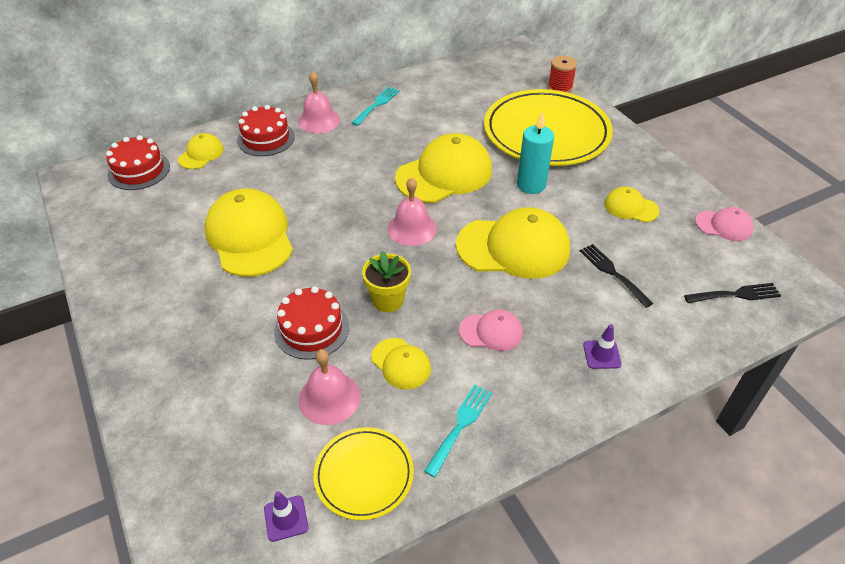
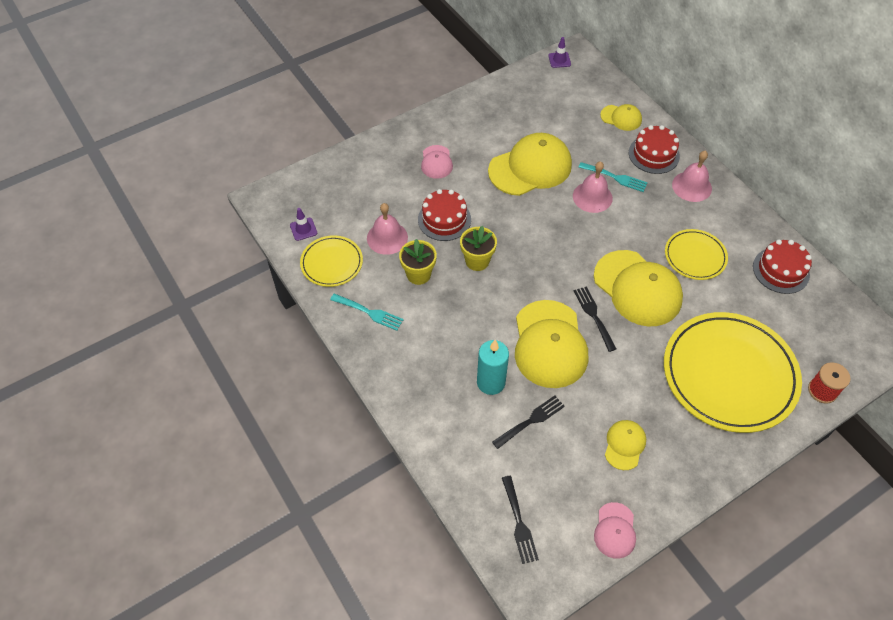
camera: 85 degrees right, 10 degrees up
red cake [106,135,170,190] -> red cake moved to [753,239,812,294]
turquoise fork [352,87,399,126] -> turquoise fork moved to [578,162,648,192]
yellow cap [371,338,431,389] -> yellow flower pot [399,239,437,285]
pink bell [387,177,437,246] -> pink bell moved to [573,161,613,213]
pink cap [459,310,523,351] -> pink cap moved to [421,145,453,179]
turquoise candle [517,111,554,194] -> turquoise candle moved to [477,340,509,395]
purple traffic cone [583,324,622,369] -> purple traffic cone moved to [548,37,571,68]
none -> black fork [574,286,616,352]
none -> yellow plate [665,229,728,280]

